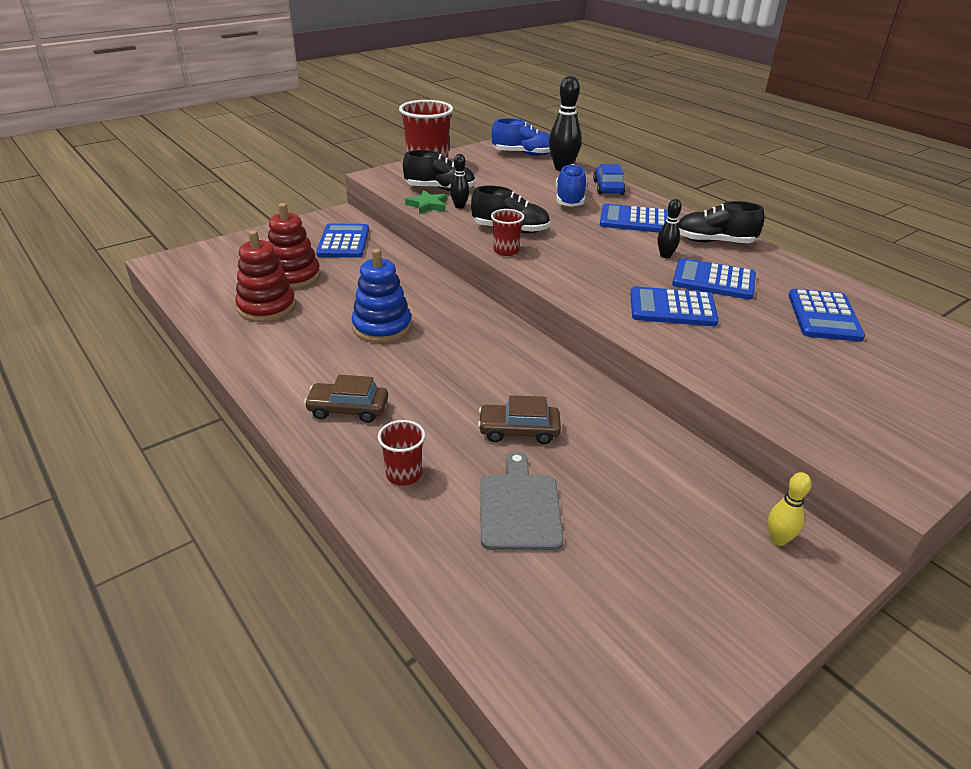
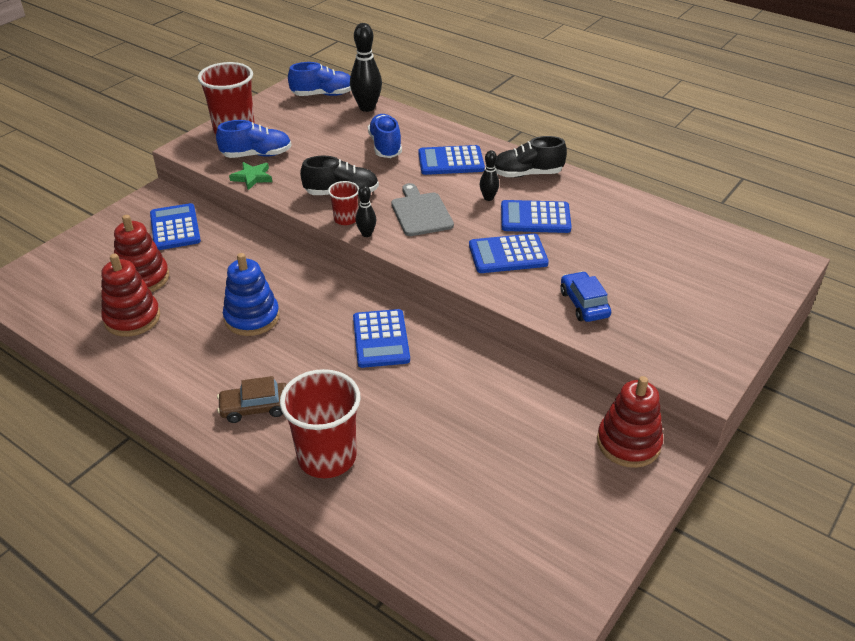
camera: 15 degrees left, 5 degrees up
red cup [378,420,425,486] -> red cup [280,369,361,478], size x1.96
black shoe [403,150,475,191] -> blue shoe [216,120,292,158]
black bowling pin [450,154,470,209] -> black bowling pin moved to [356,185,376,237]
brown car [478,395,561,444] -> none
grey cutting board [480,451,564,551] -> grey cutting board moved to [391,183,454,236]
blue car [593,164,626,195] -> blue car moved to [560,271,611,322]
yellow bowling pin [768,472,812,546] -> red stacking toy [597,376,663,468]
blue calculator [788,289,865,342] -> blue calculator moved to [353,309,410,368]

